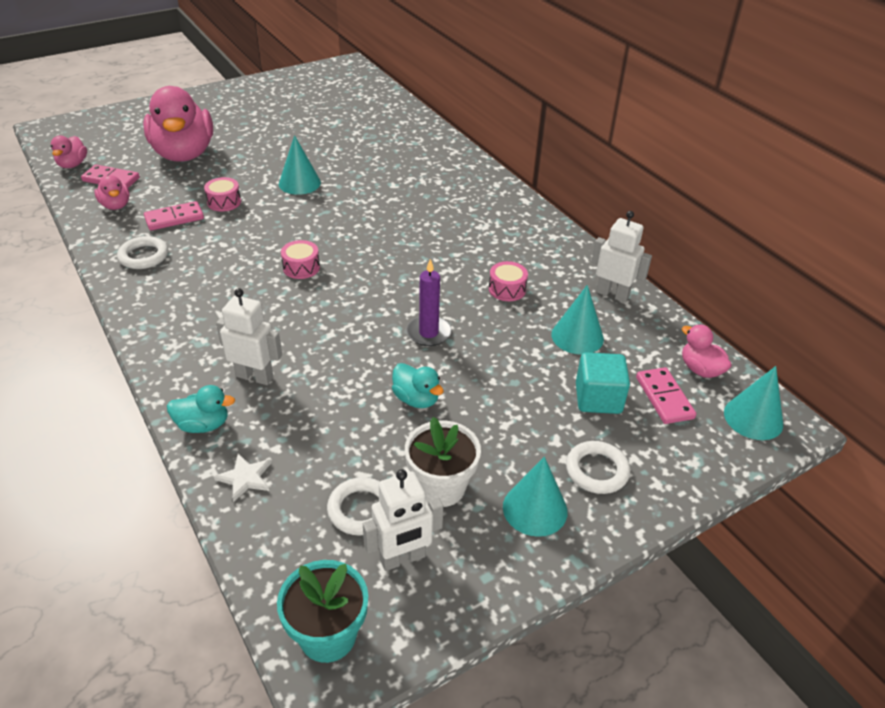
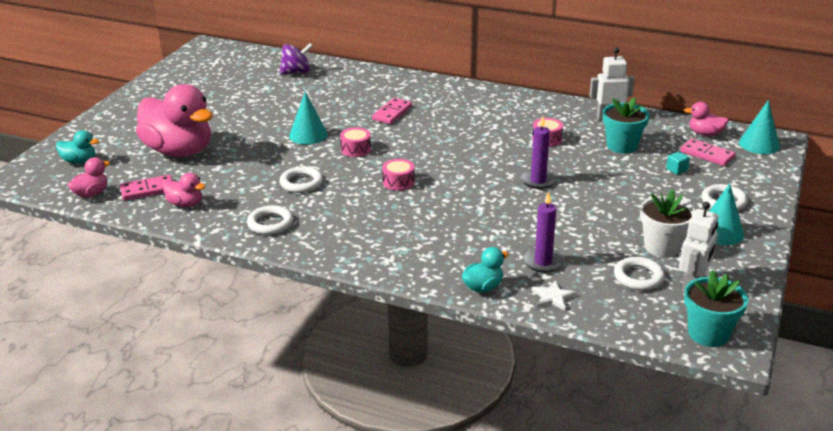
camera: 35 degrees left, 10 degrees down
pink duck [51,136,87,168] -> pink duck turned 105 degrees counterclockwise [67,157,110,198]
pink domino [144,201,204,231] -> pink domino moved to [372,98,412,124]
pink drum [204,177,241,212] -> pink drum moved to [340,127,371,157]
white robot [216,288,282,385] -> none
turquoise duck [392,363,444,408] -> turquoise duck moved to [56,130,99,164]
turquoise cone [551,285,604,355] -> turquoise flower pot [603,97,650,154]
turquoise cube [576,352,630,414] -> turquoise cube [666,152,690,175], size x0.50
none -> purple spinning top [279,43,313,74]
none -> white ring [280,166,323,193]
none -> purple candle [523,191,564,273]

